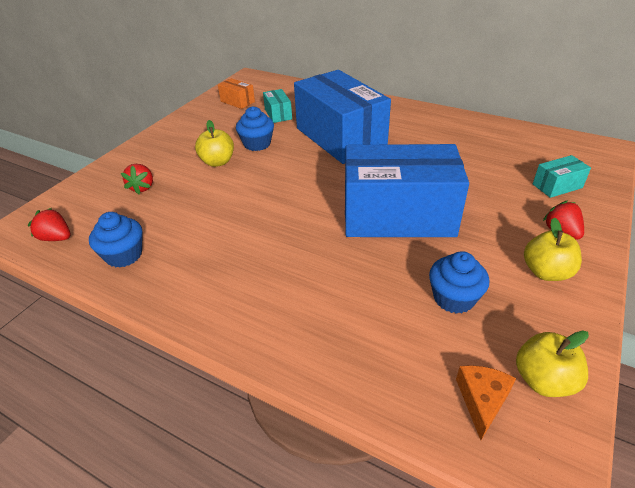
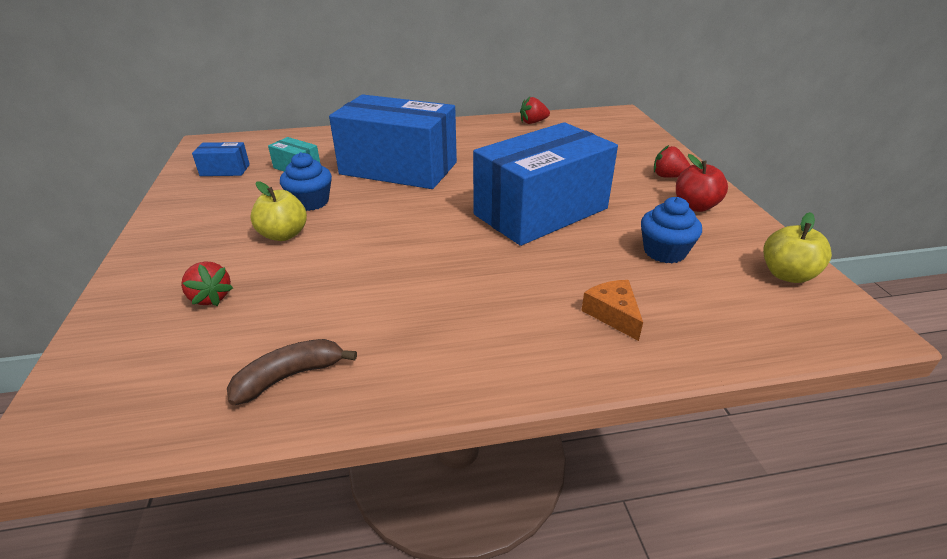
camera: 40 degrees left, 5 degrees down
red strawberry [28,208,70,241] -> red strawberry moved to [520,97,550,124]
blue cupcake [89,212,143,268] -> brown banana [227,339,357,405]
orange box [218,78,255,109] -> blue box [192,142,250,176]
orange cheese [456,365,516,440] -> orange cheese moved to [581,280,643,341]
yellow apple [524,218,582,281] -> red apple [676,154,728,212]
turquoise box [533,155,591,198] -> none

